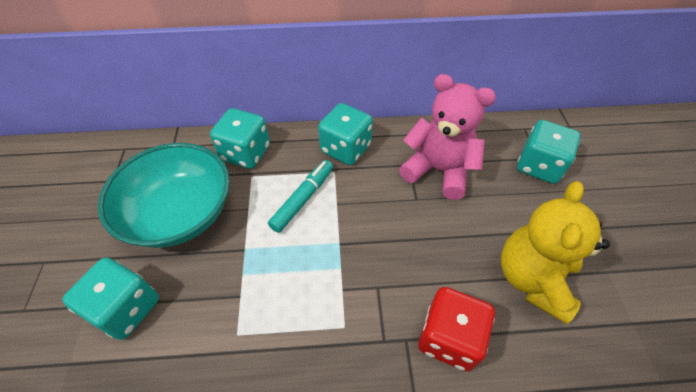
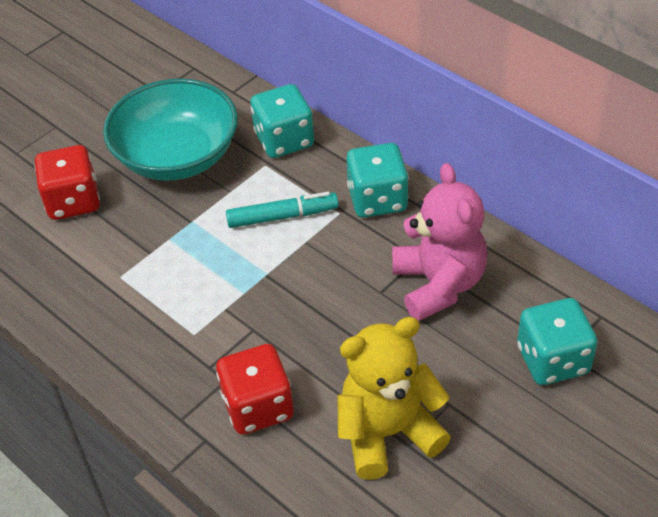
camera: 50 degrees right, 5 degrees down
turquoise dice [62,257,159,340] -> red dice [34,145,100,220]

